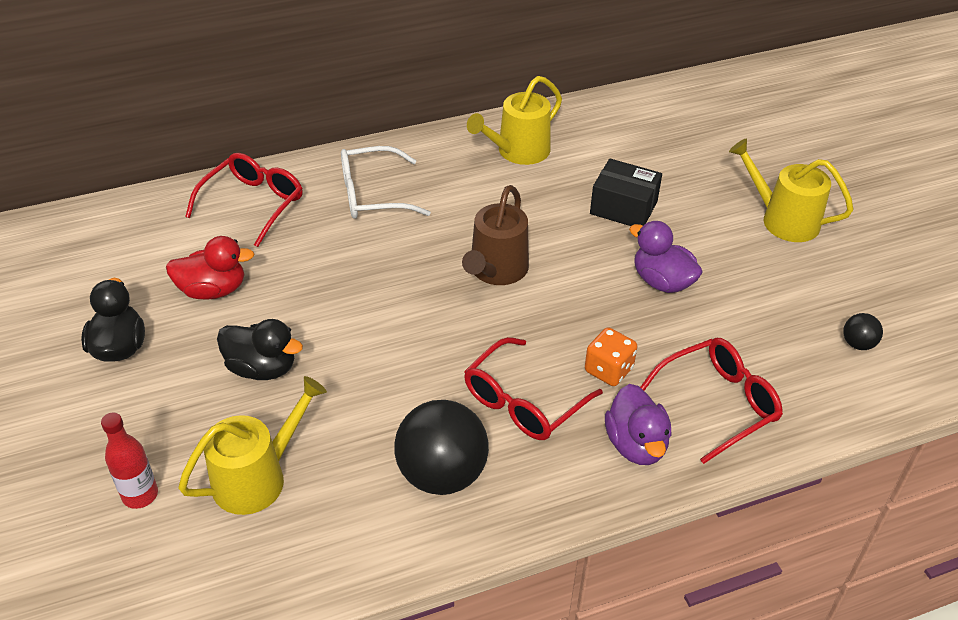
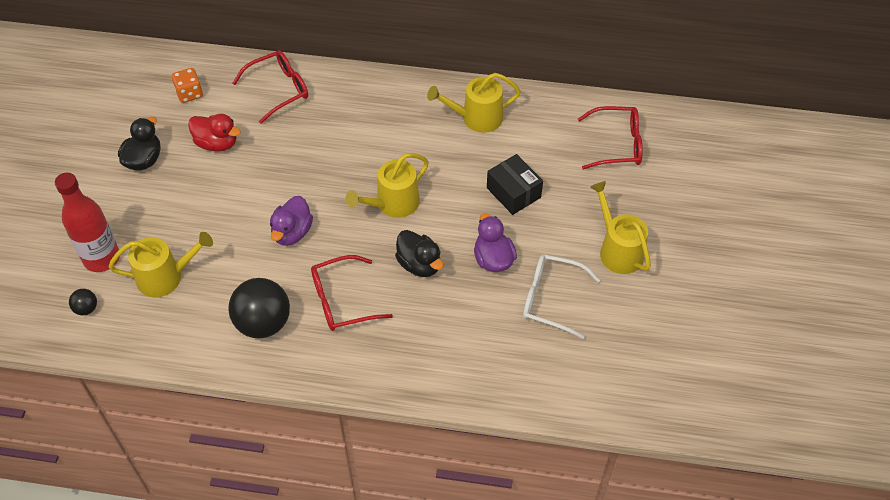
camera: 30 degrees right, 10 degrees up
red bottle [101,412,158,509] -> red bottle [55,173,120,272], size x1.71
black duck [217,319,303,380] -> black duck moved to [395,230,443,277]
white glasses [341,146,431,219] -> white glasses moved to [523,254,600,339]
brown watering can [462,185,529,285] -> yellow watering can [345,153,429,218]
orange dice [585,327,638,386] -> orange dice moved to [172,68,203,103]
purple duck [605,384,671,465] -> purple duck moved to [270,196,313,246]
red glasses [640,338,783,464] -> red glasses moved to [578,106,643,170]
black ball [843,313,883,350] -> black ball moved to [69,289,97,315]

